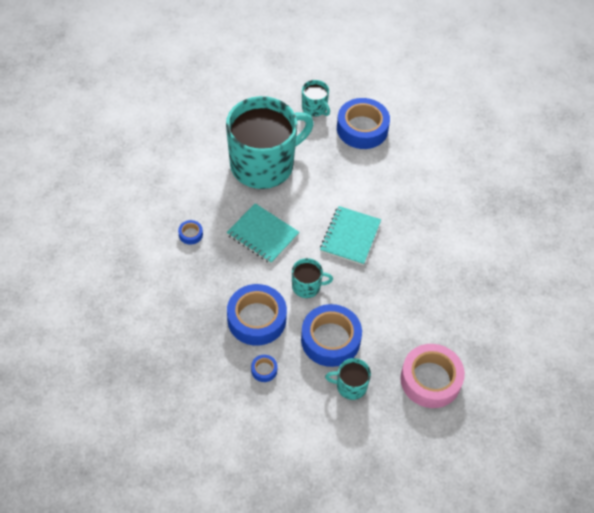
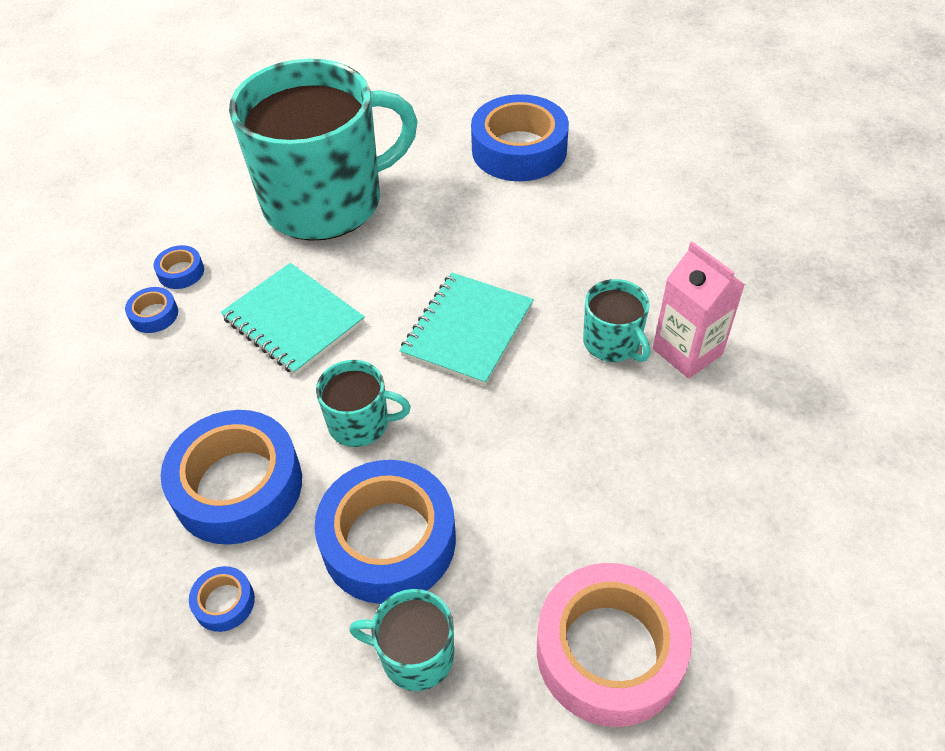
camera: 10 degrees right, 5 degrees down
turquoise mug [302,80,330,117] -> turquoise mug moved to [583,279,650,362]
none -> blue tape [153,245,204,289]
none -> pink carton [653,242,745,379]

